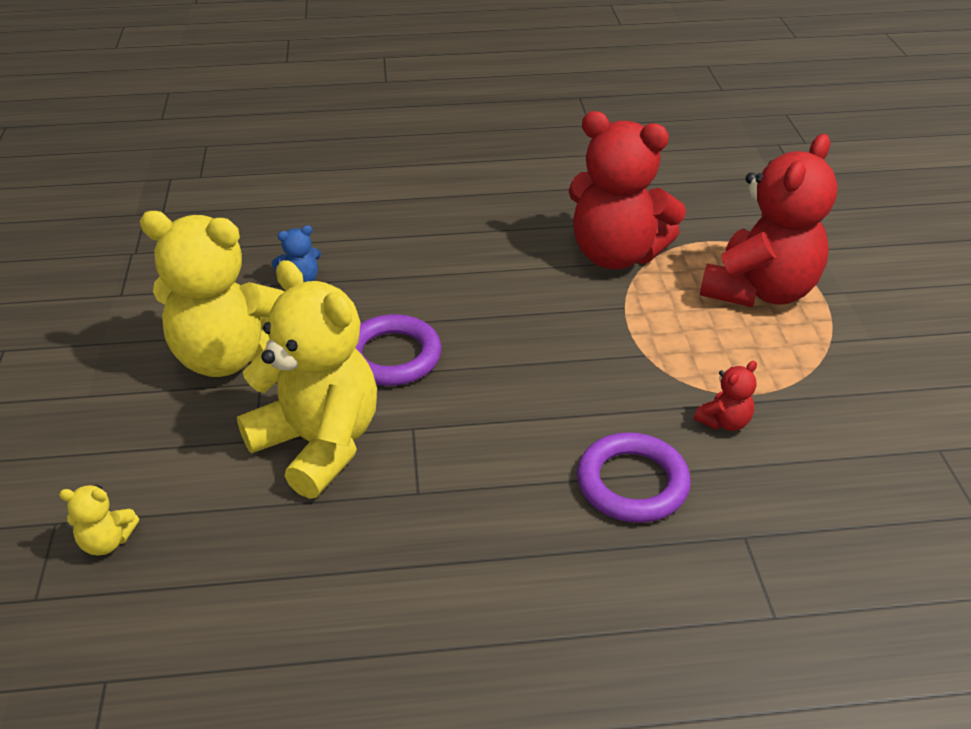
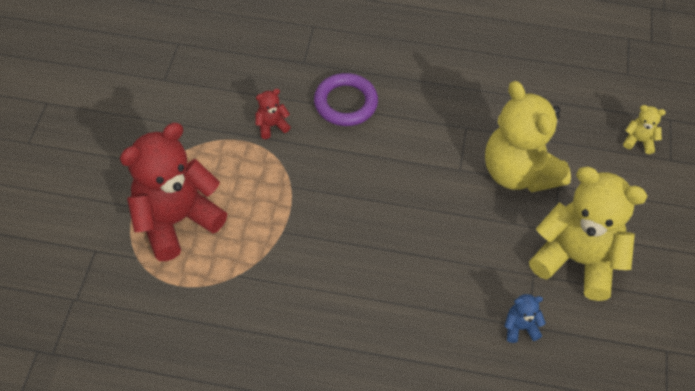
camera: 165 degrees left, 15 degrees up
purple ring [355,314,442,386] -> none
red teddy bear [568,111,686,269] -> none

